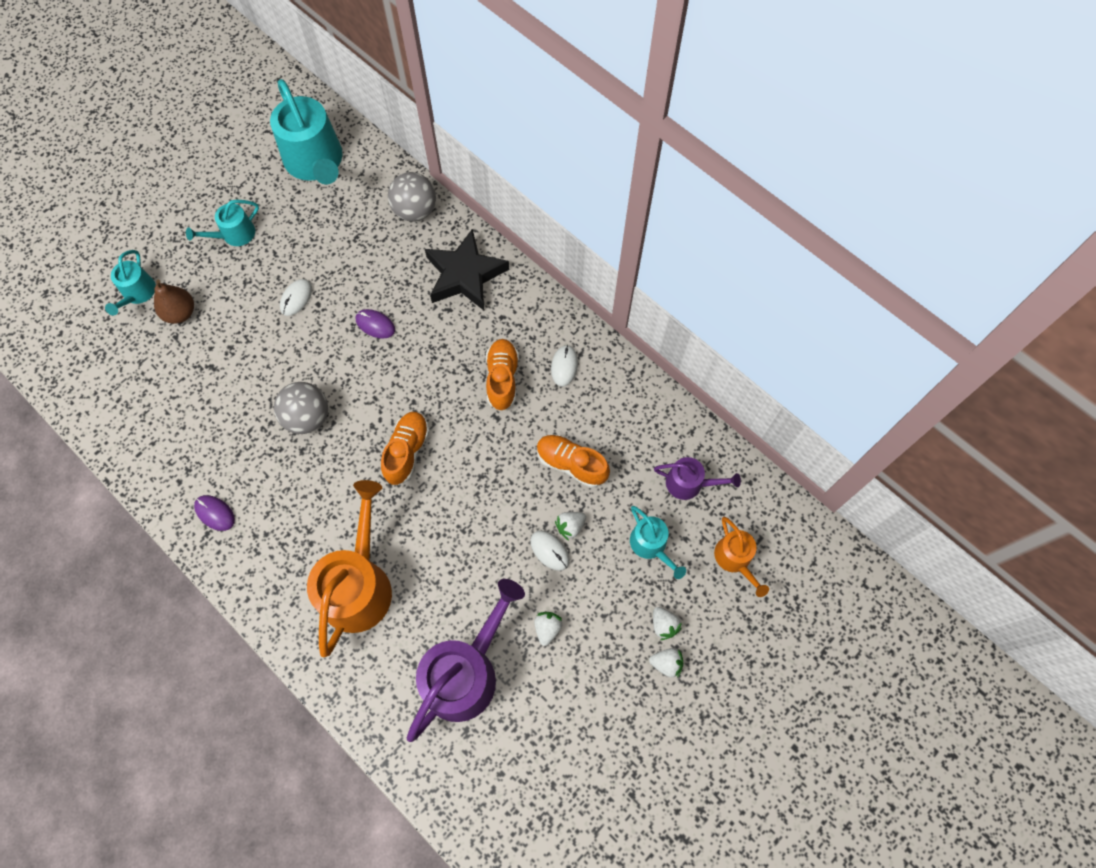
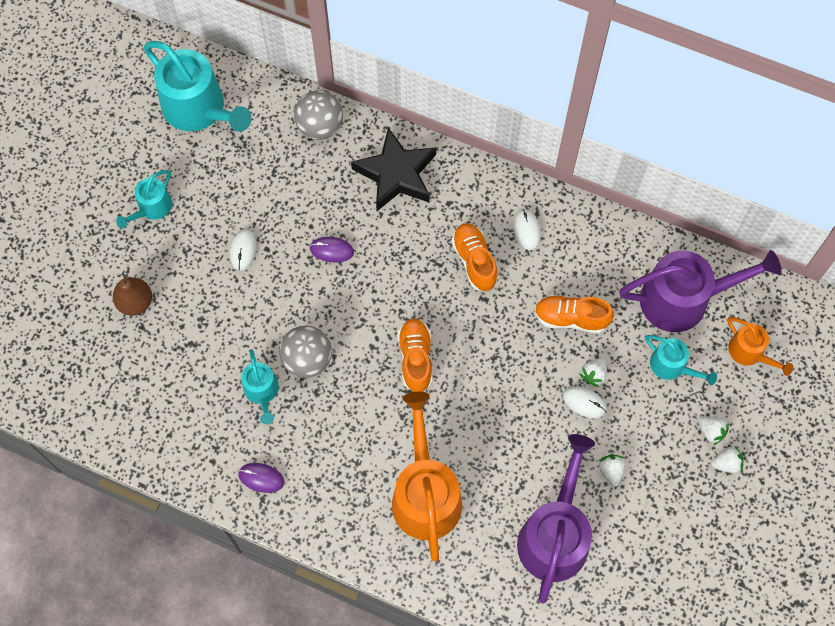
camera: 20 degrees left, 0 degrees up
turquoise watering can [105,250,156,315] -> turquoise watering can moved to [242,349,279,424]
purple watering can [654,457,741,500] -> purple watering can [619,250,781,332], size x1.93

